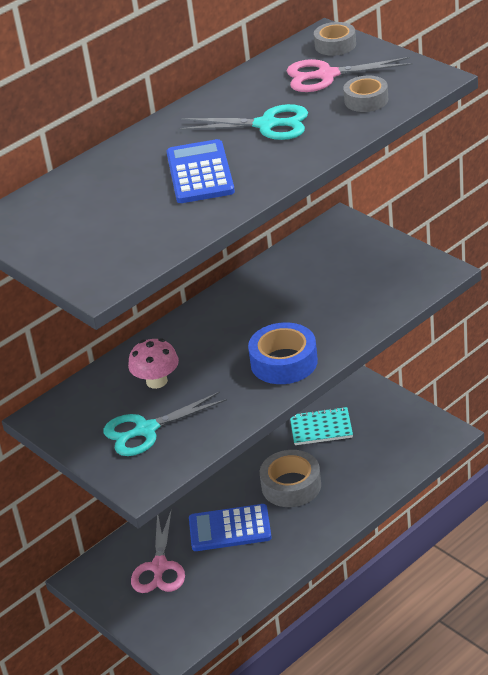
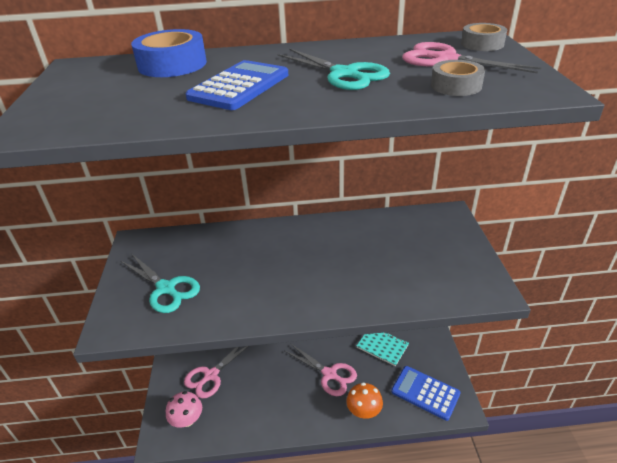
camera: 35 degrees right, 0 degrees up
turquoise scissors [103,392,227,456] -> turquoise scissors turned 150 degrees counterclockwise [120,253,200,313]
pink mushroom [128,338,179,389] -> pink mushroom moved to [166,391,202,428]
blue calculator [189,504,272,551] -> blue calculator moved to [391,366,461,421]
blue tape [248,322,318,384] -> blue tape moved to [131,29,207,77]
grey tape [260,450,321,507] -> pink scissors [285,343,357,396]
none -> orange mushroom [346,383,383,419]

